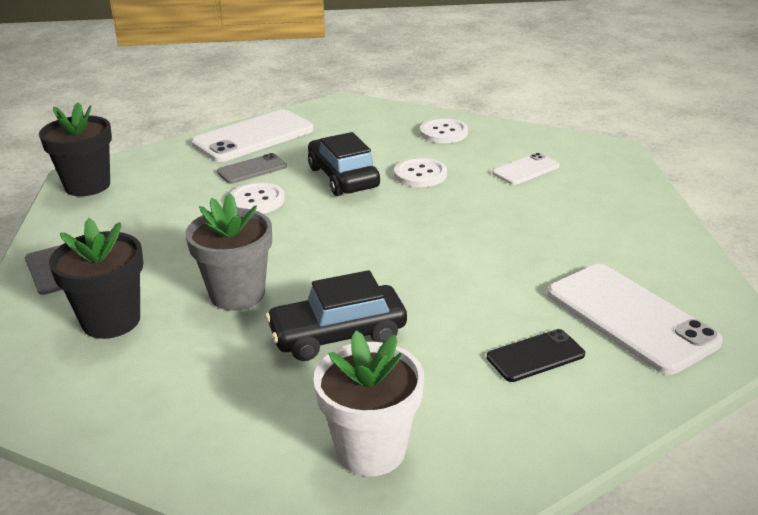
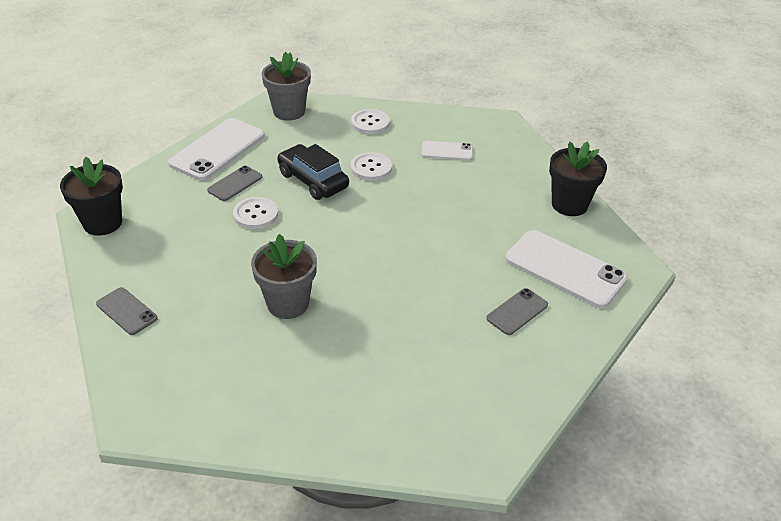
camera: 20 degrees left, 10 degrees up
black flower pot [49,218,143,339] -> black flower pot moved to [549,141,607,216]
black car [265,270,407,361] -> none
white flower pot [313,331,424,476] -> none
black phone [487,329,585,382] -> grey phone [486,288,548,335]
white phone [492,153,560,185] -> white phone turned 60 degrees clockwise [422,141,473,160]
none -> grey flower pot [262,52,311,121]

